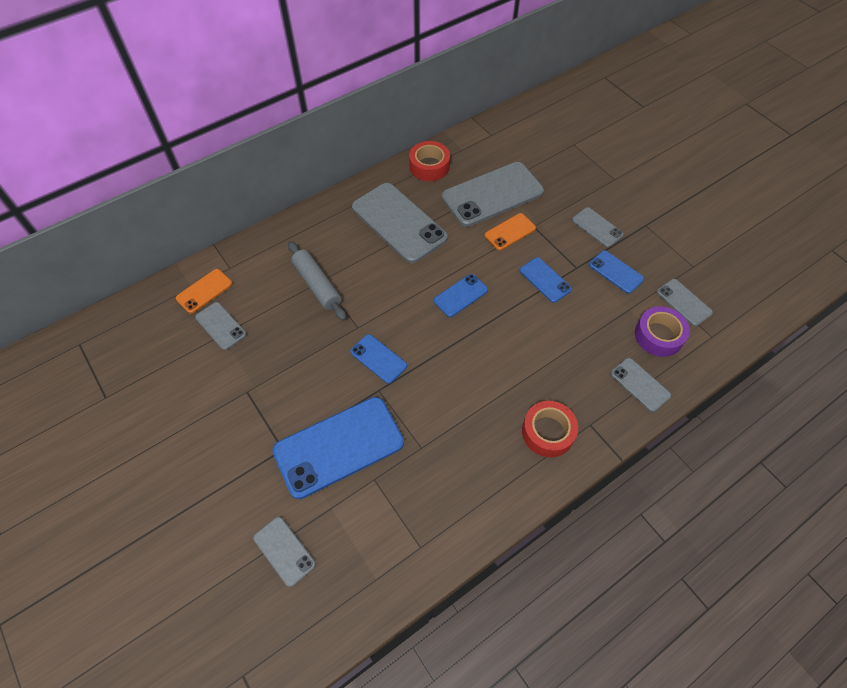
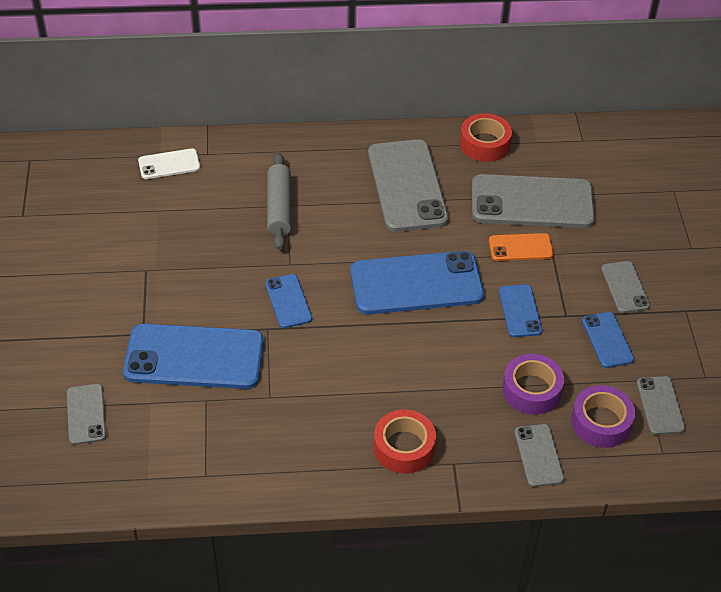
camera: 30 degrees right, 10 degrees down
orange phone [176,269,232,313] -> white phone [138,148,200,179]
grey phone [195,302,246,350] -> none
blue phone [434,274,488,317] -> blue phone [350,251,484,315], size x2.01
none -> purple tape [502,354,564,415]

